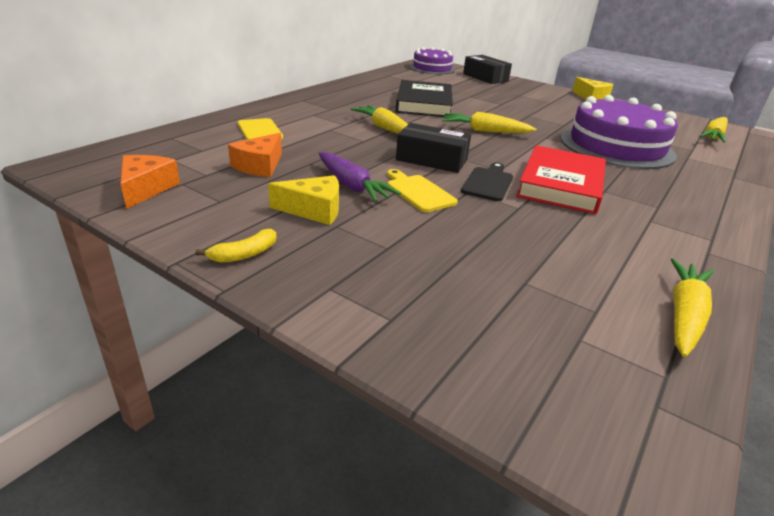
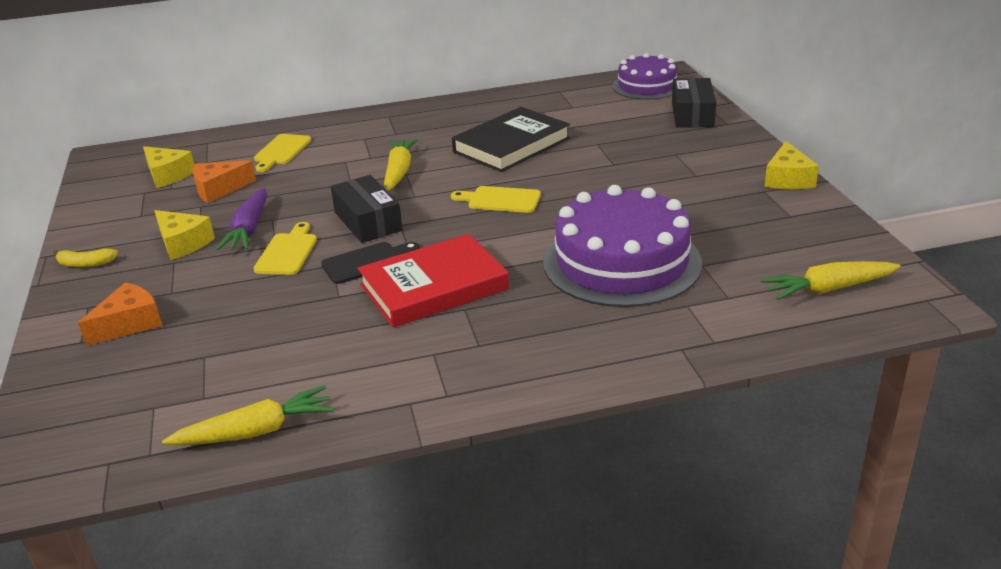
camera: 45 degrees right, 0 degrees up
orange cheese [120,155,180,209] -> orange cheese moved to [78,282,162,346]
yellow carrot [443,112,536,133] -> yellow cutting board [451,186,541,213]
none -> yellow cheese [143,146,194,188]

